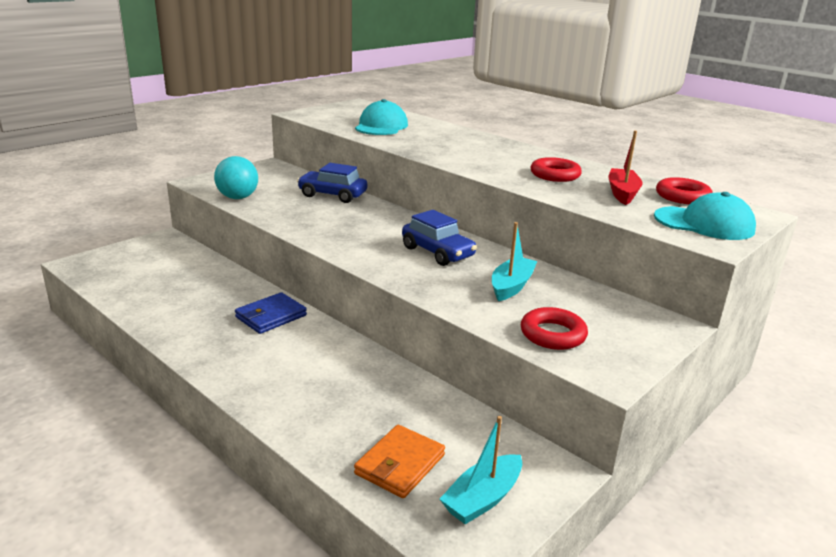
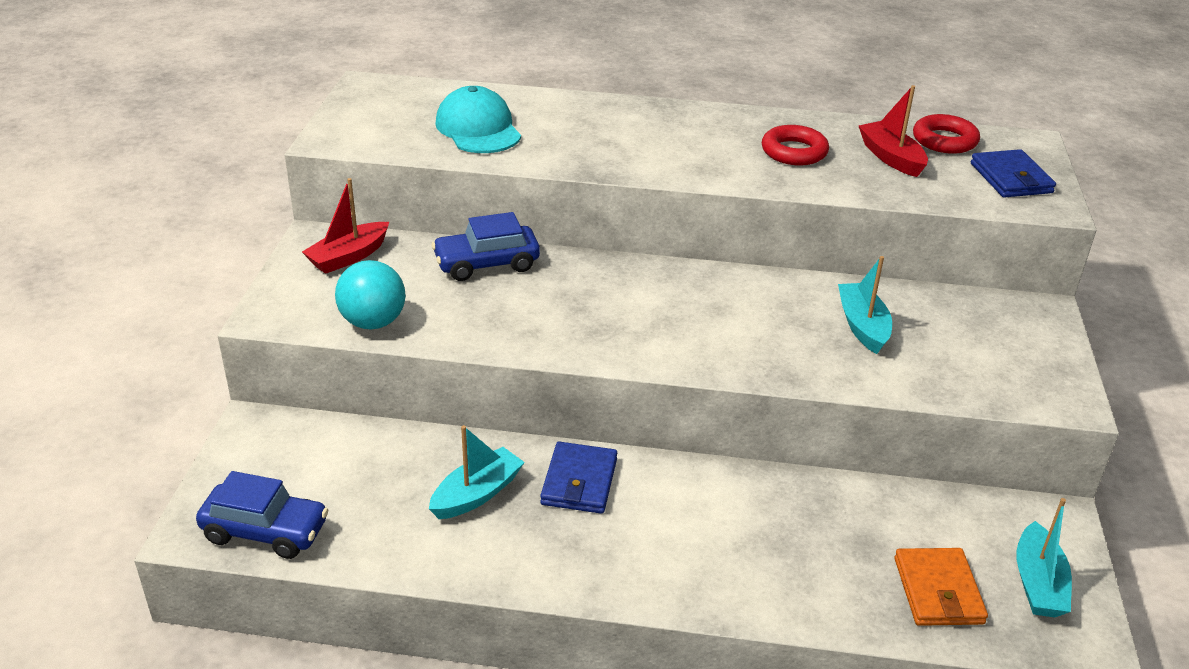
camera: 35 degrees left, 10 degrees up
blue car [402,210,477,266] -> blue car moved to [196,471,328,559]
red ring [521,307,588,350] -> none
turquoise cap [654,192,756,240] -> blue wallet [971,149,1056,198]
none -> red boat [302,178,389,274]
none -> turquoise boat [429,425,525,519]

